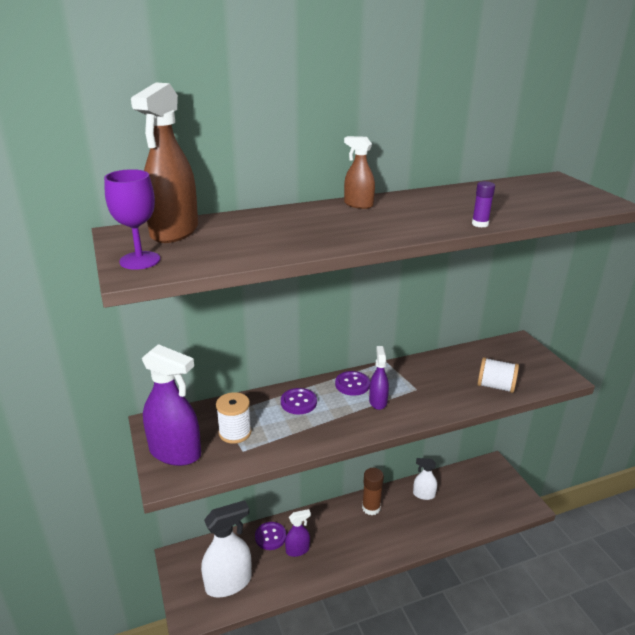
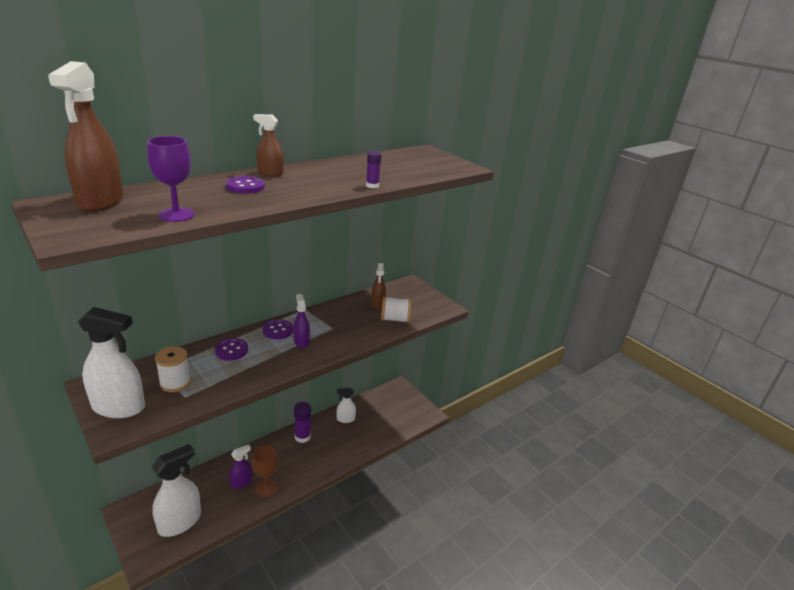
camera: 20 degrees left, 0 degrees up
purple goblet [104,169,160,270] -> purple goblet moved to [147,136,195,222]
purple spray bottle [142,344,201,466] -> white spray bottle [78,307,145,418]
purple button [255,522,286,550] -> purple button moved to [226,176,265,194]
brown glue stick [362,468,384,515] -> purple glue stick [294,402,311,443]
none -> brown goblet [252,445,278,497]
none -> brown spray bottle [371,263,386,308]

